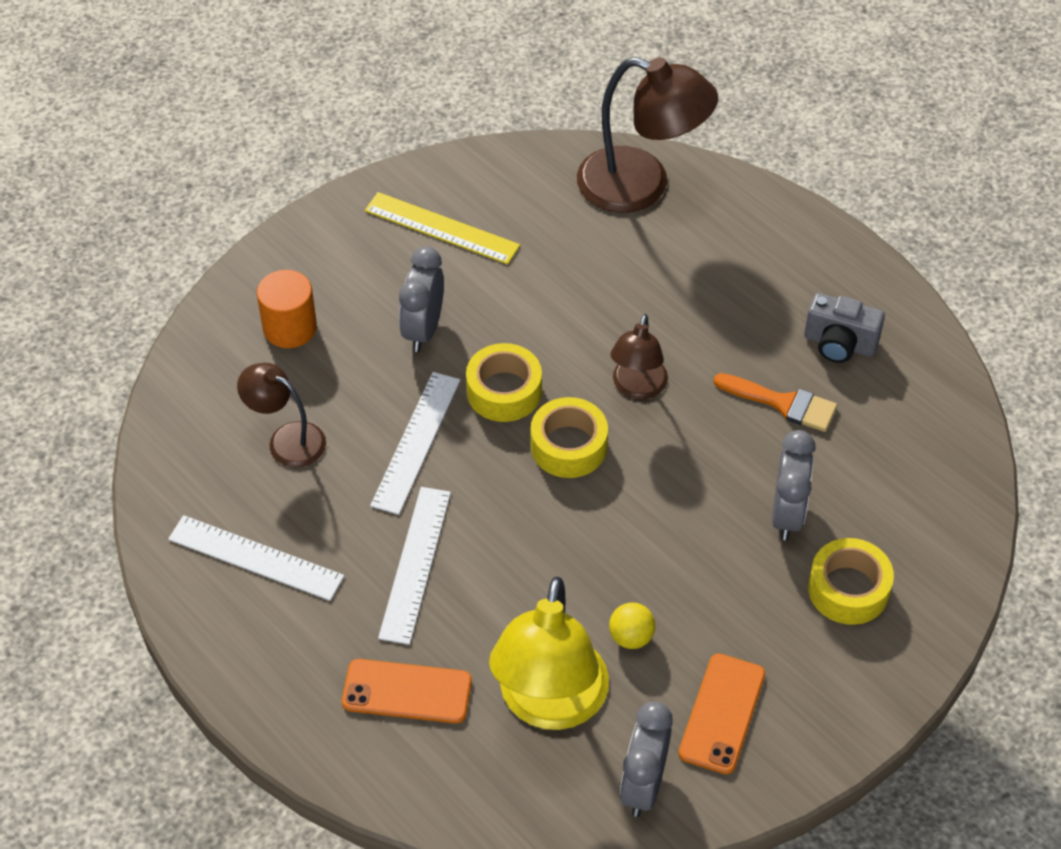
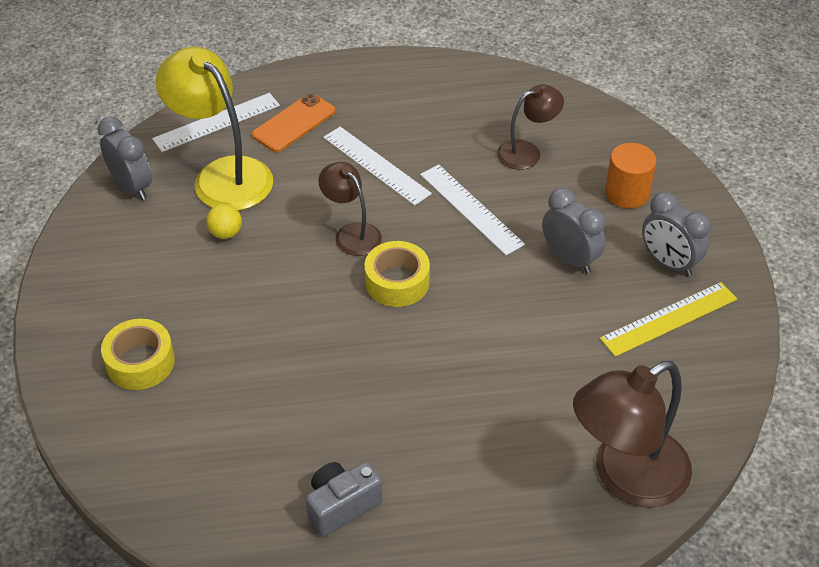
camera: 125 degrees right, 5 degrees down
white ruler [168,515,344,601] -> white ruler moved to [152,93,280,152]
yellow tape [466,343,542,422] -> none
brown lamp [610,314,668,399] -> brown lamp moved to [318,162,382,256]
orange phone [679,653,765,774] -> none
orange brush [713,373,837,432] -> none
grey clock [772,430,816,540] -> grey clock moved to [642,192,711,276]

